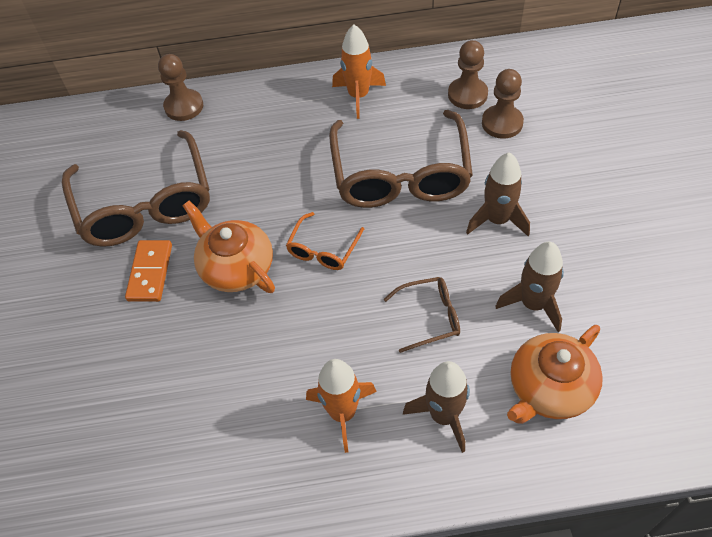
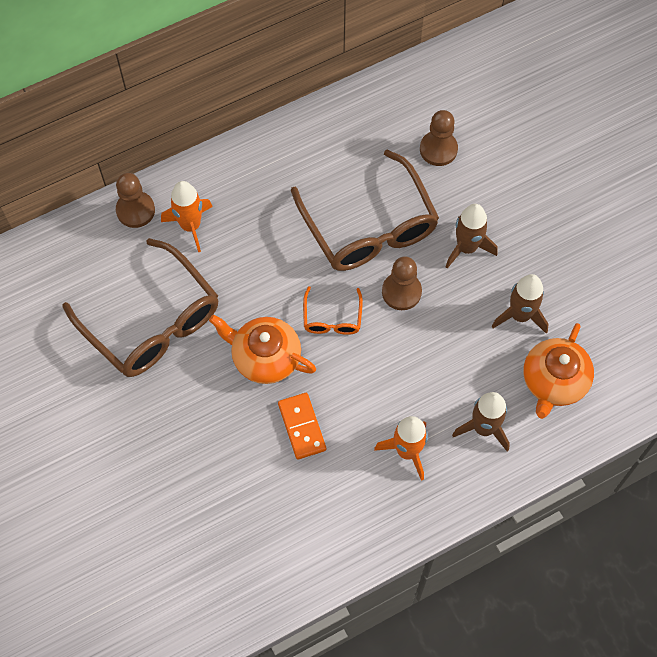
camera: 25 degrees left, 10 degrees up
orange domino [125,240,172,302] -> orange domino moved to [278,393,326,460]
orange rocket [332,25,386,119] -> orange rocket moved to [161,181,213,252]
brown glasses [384,277,460,353] -> none
brown pawn [448,40,488,109] -> brown pawn moved to [382,256,422,310]

